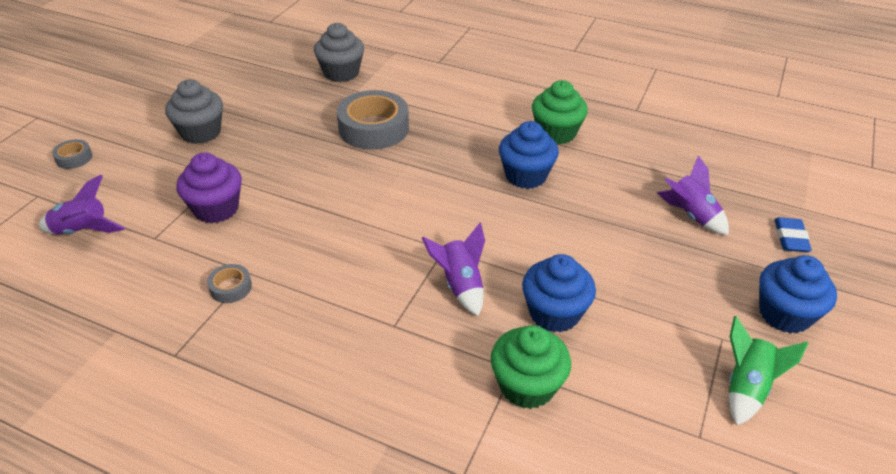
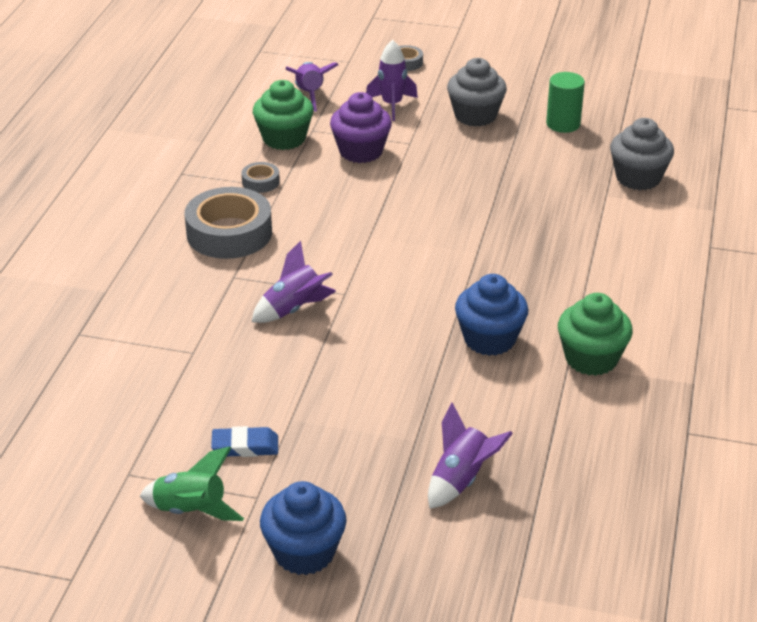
camera: 80 degrees right, 5 degrees down
grey tape [337,90,409,150] -> grey tape moved to [184,187,272,259]
green cupcake [491,325,571,409] -> green cupcake moved to [253,80,313,150]
blue cupcake [522,254,596,333] -> none
blue eraser [774,217,812,252] -> blue eraser moved to [211,426,278,457]
none -> purple rocket [366,40,418,121]
none -> green cylinder [546,72,585,133]

